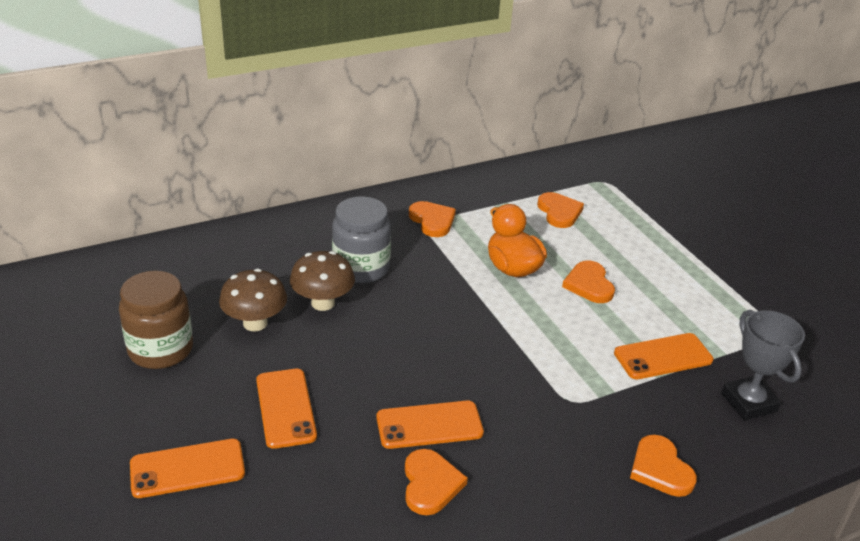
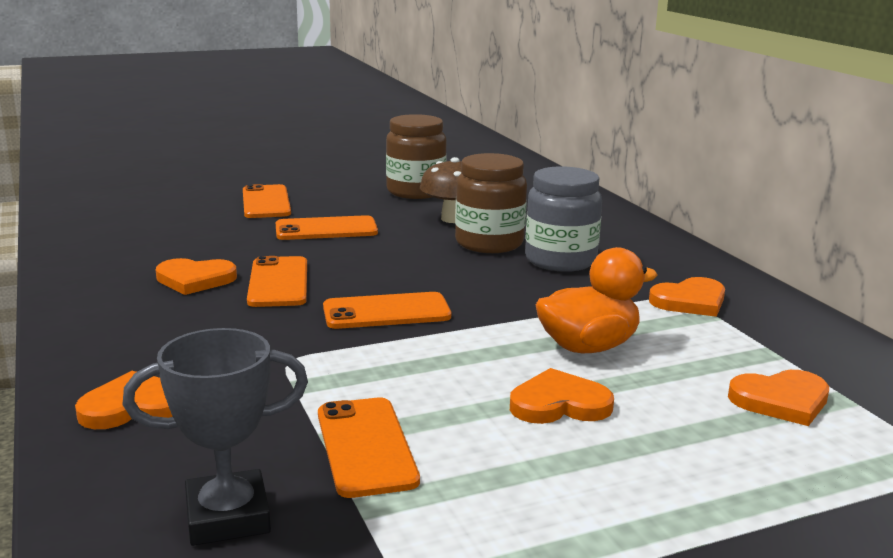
camera: 95 degrees right, 15 degrees down
brown mushroom [290,251,355,311] -> brown jar [455,153,527,253]
none -> orange phone [323,292,451,329]

